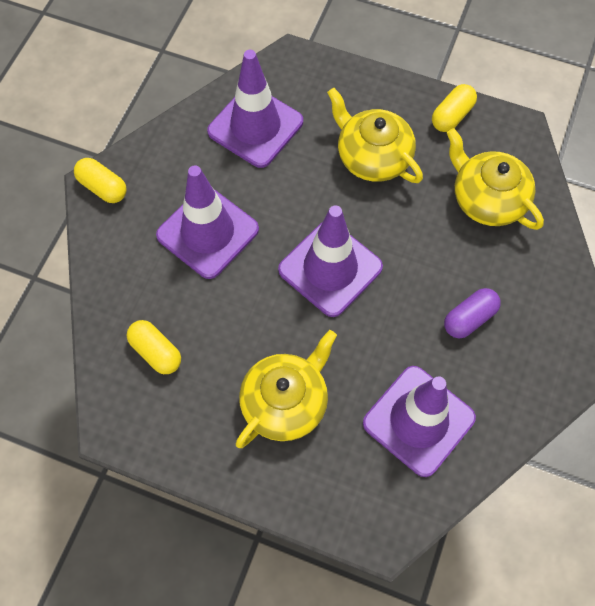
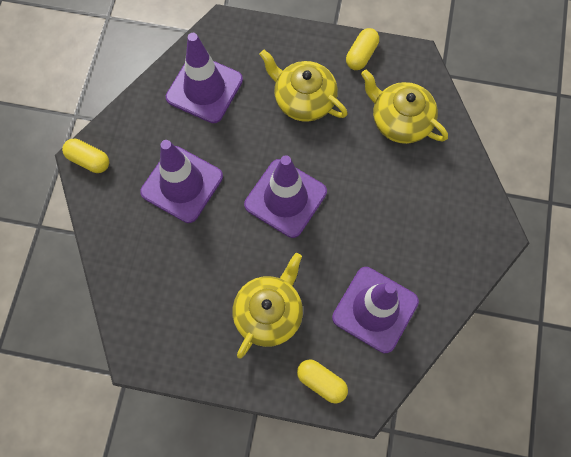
camera: 10 degrees left, 5 degrees up
yellow capsule [127,320,181,374] -> yellow capsule moved to [297,359,348,404]
purple capsule [444,288,501,338] -> none

